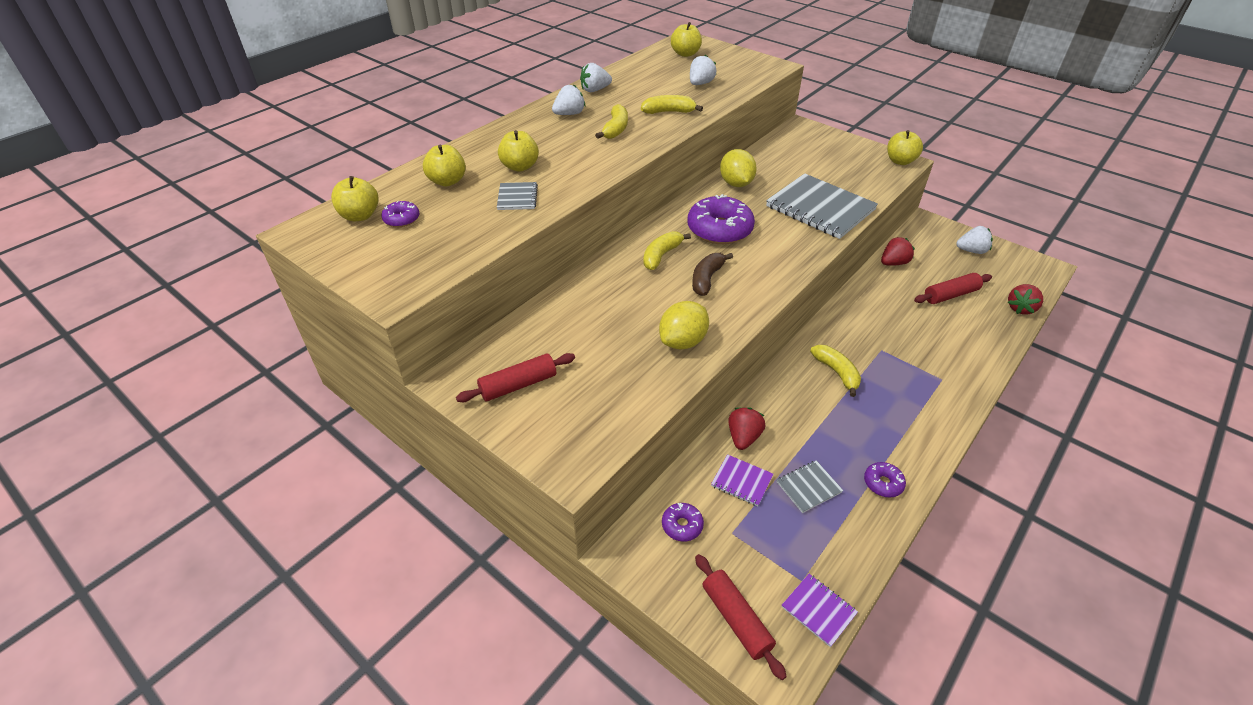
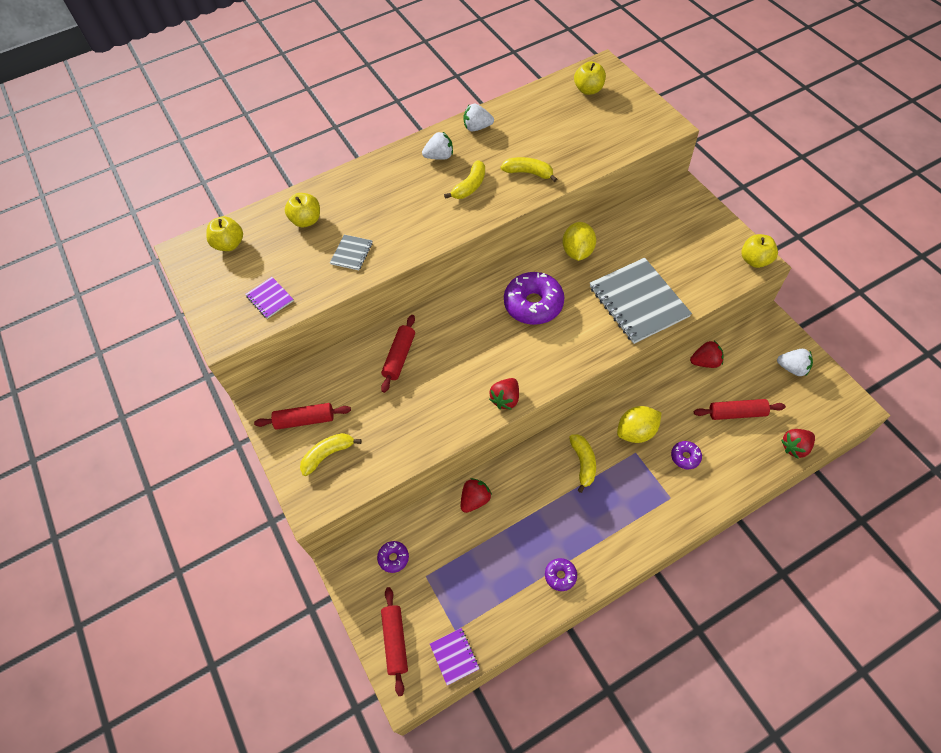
camera: 25 degrees right, 15 degrees up
purple donut [381,201,419,227] -> purple donut moved to [671,441,702,469]
yellow apple [498,130,539,172] -> none
yellow banana [643,231,691,270] -> yellow banana moved to [300,433,362,476]
yellow lemon [659,301,709,349] -> yellow lemon moved to [617,406,661,443]
white strawberry [690,55,716,85] -> none
brown banana [692,253,733,296] -> none
purple notebook [711,454,773,506] -> purple notebook moved to [245,277,294,319]
grey notebook [777,460,843,513] -> none
none -> red rolling pin [381,315,415,393]
none -> red strawberry [489,378,519,410]

